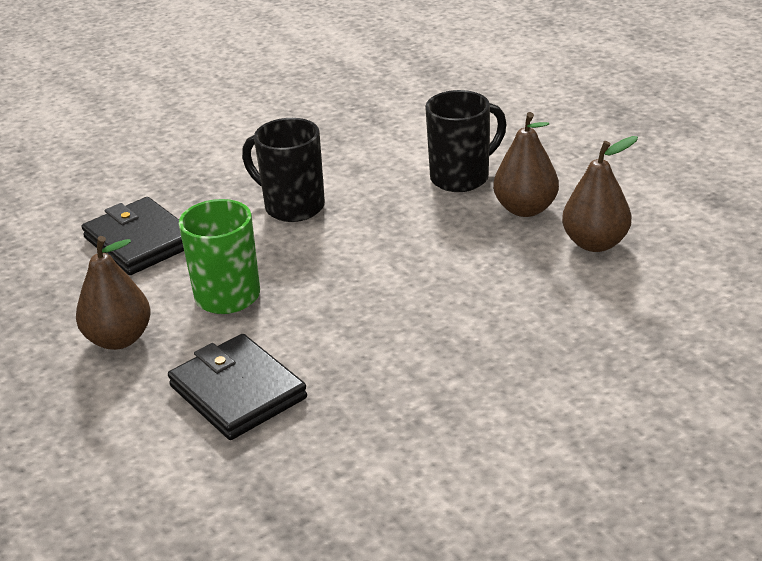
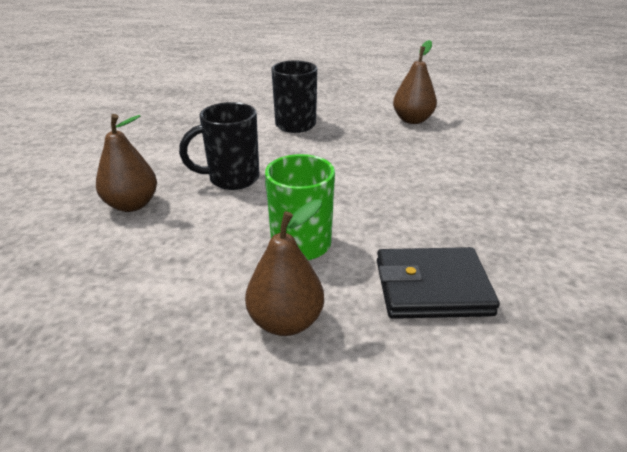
camera: 55 degrees left, 0 degrees up
black wallet [82,197,184,275] -> none
brown pear [493,112,559,217] -> brown pear moved to [96,114,157,212]

